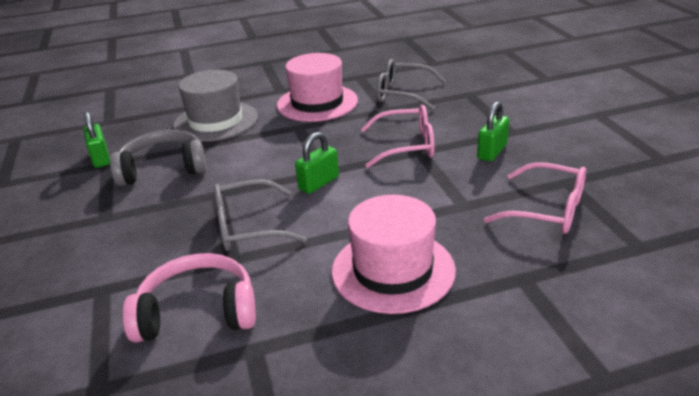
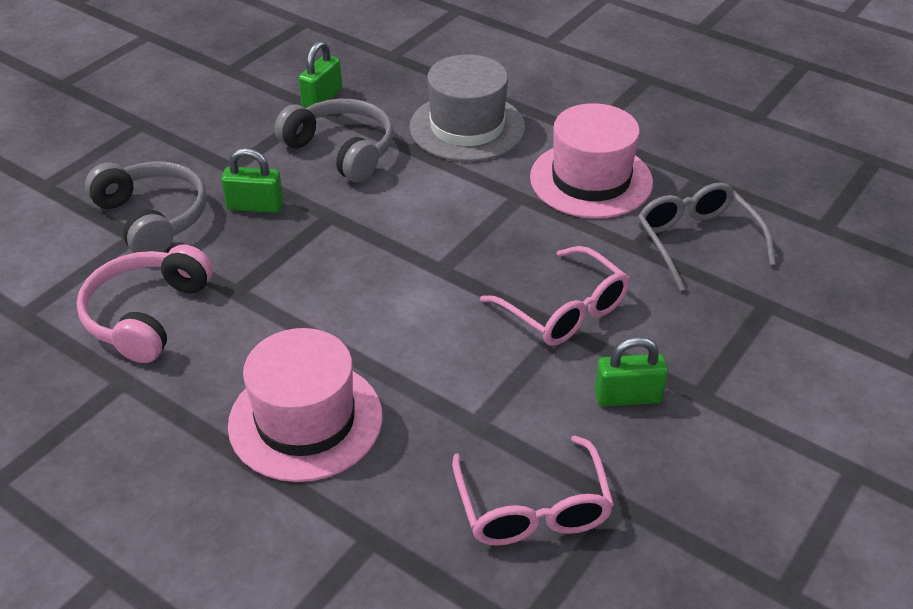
camera: 50 degrees right, 10 degrees up
pink headphones [123,253,256,343] -> pink headphones turned 120 degrees counterclockwise [76,244,213,363]
grey glasses [214,179,307,251] -> none
green padlock [295,132,339,194] -> green padlock moved to [221,148,283,213]
none -> grey headphones [85,161,207,253]

